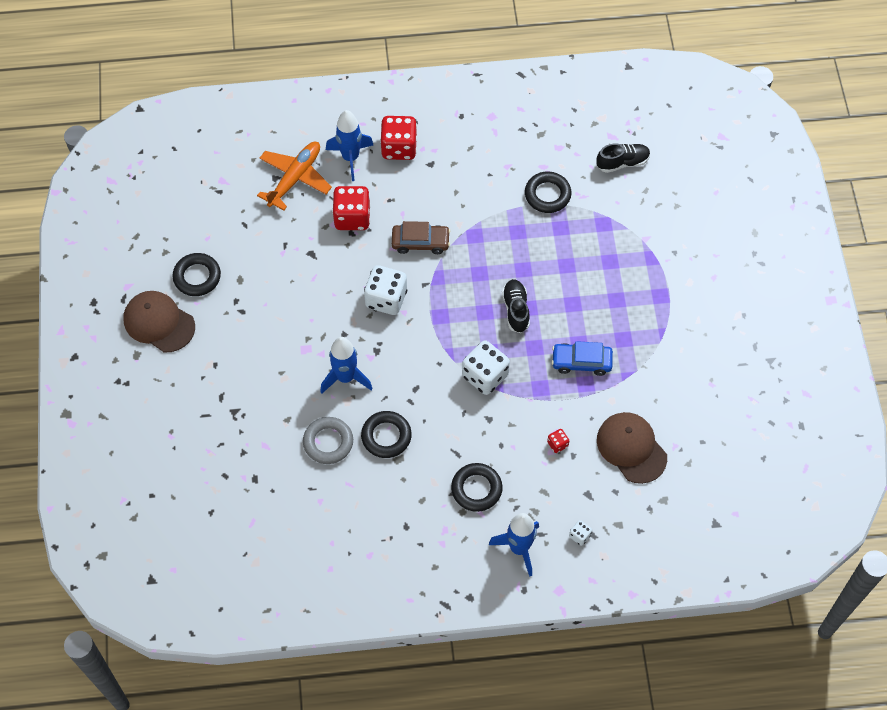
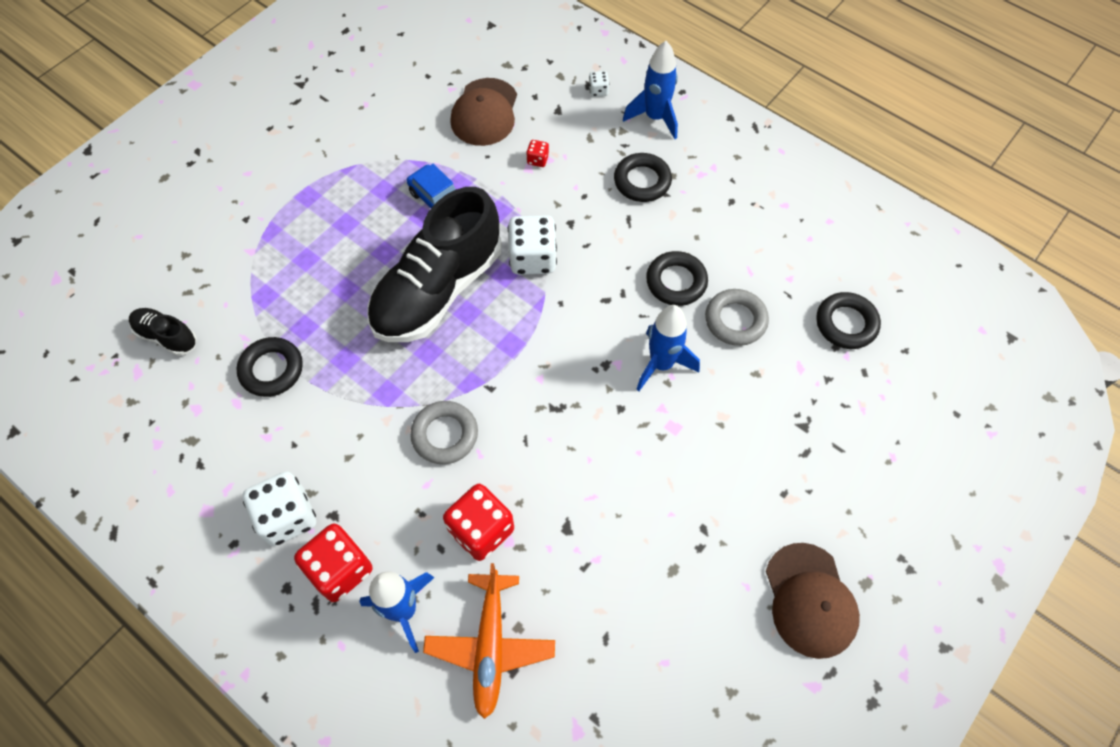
camera: 135 degrees left, 0 degrees up
black ring [173,253,221,296] -> black ring moved to [816,292,881,349]
orange plane [257,142,332,211] -> orange plane turned 75 degrees counterclockwise [423,563,555,719]
white dice [364,265,407,315] -> white dice moved to [243,471,316,546]
brown car [392,221,450,254] -> grey ring [410,401,478,464]
black shoe [502,279,530,333] -> black shoe [367,187,502,342], size x2.25

